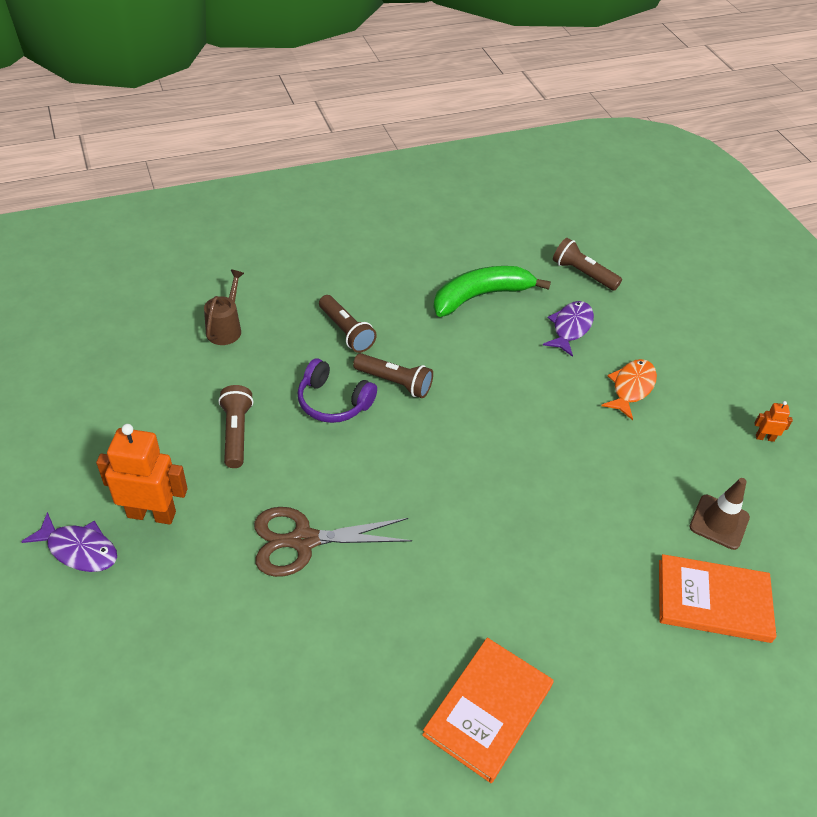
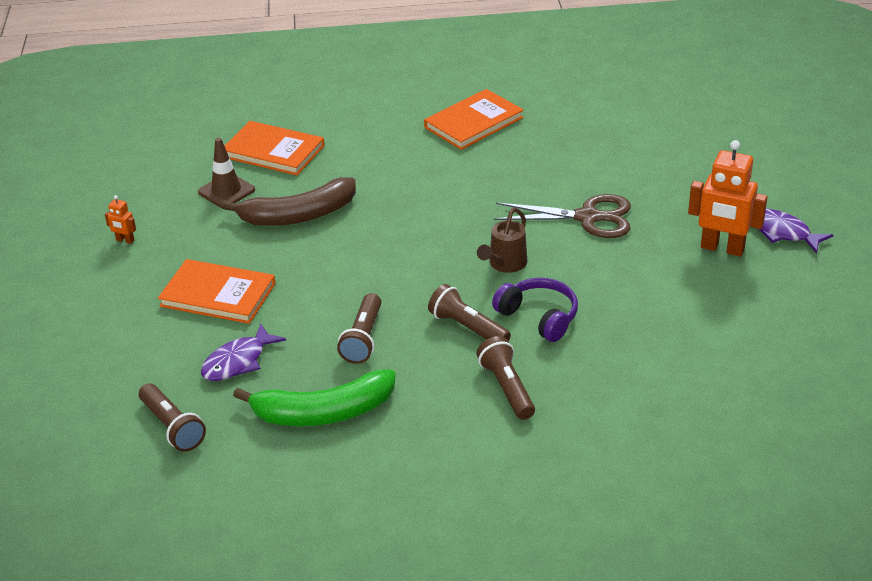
camera: 160 degrees left, 10 degrees down
brown watering can [204,270,244,345] -> brown watering can moved to [477,208,527,273]
brown flashlight [218,385,253,468] -> brown flashlight moved to [337,293,381,364]
orange fish [601,359,657,420] -> orange book [158,259,276,324]
none -> brown banana [221,177,356,226]

